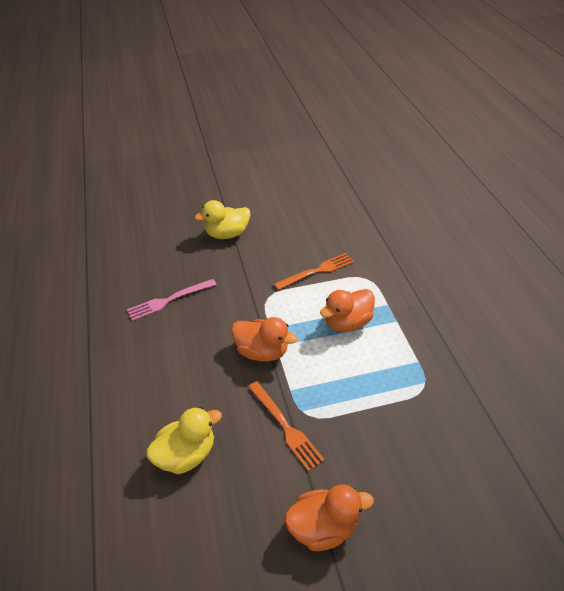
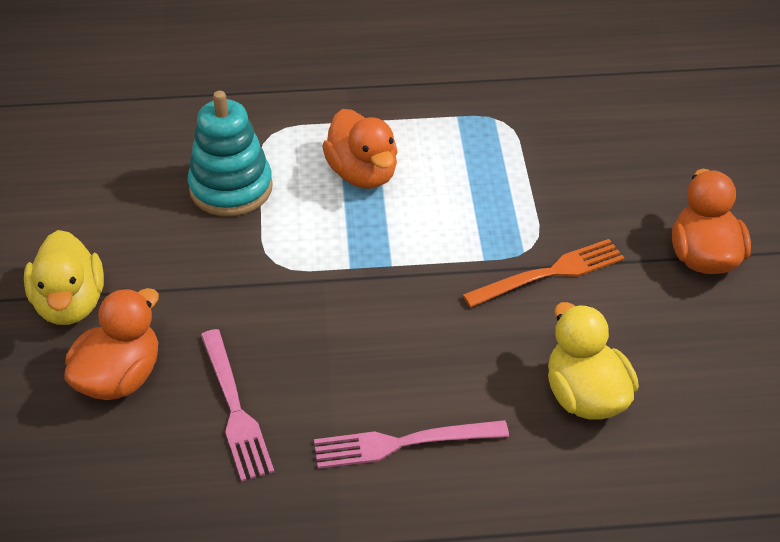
camera: 80 degrees left, 0 degrees up
orange duck [231,317,297,362] -> orange duck moved to [65,288,159,400]
orange fork [274,253,354,290] -> turquoise stacking toy [188,91,273,216]
none -> pink fork [314,420,509,469]

